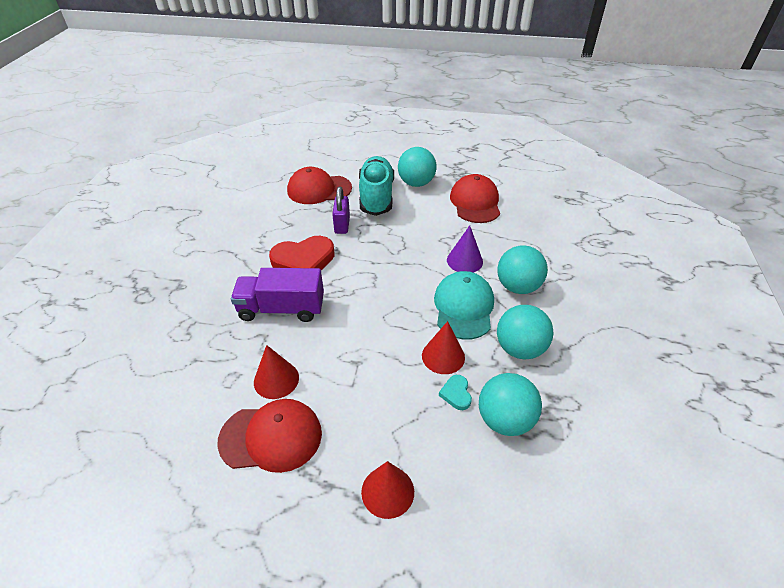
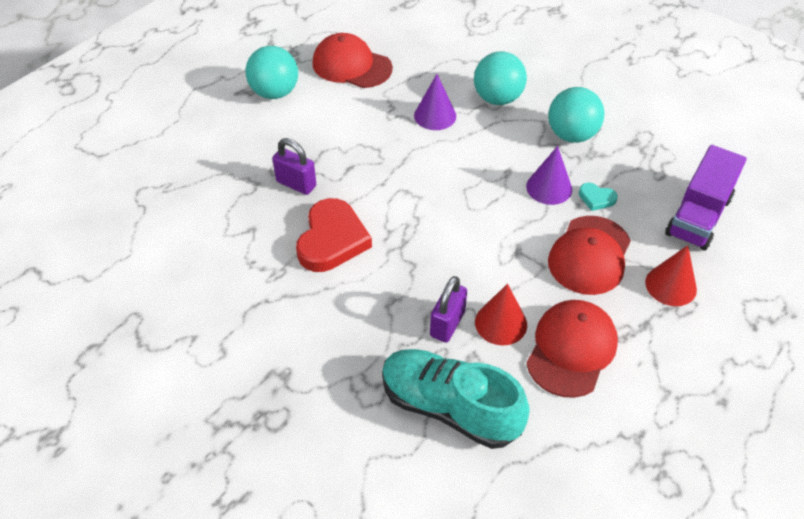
camera: 60 degrees left, 5 degrees up
purple truck [231,268,324,322] -> purple truck moved to [665,145,747,251]
red cap [287,167,352,204] -> red cap moved to [548,216,631,295]
turquoise shoe [359,156,394,216] -> turquoise shoe moved to [382,349,530,449]
red cone [422,321,465,374] -> purple cone [526,146,572,205]
turquoise cap [434,271,494,340] -> none
turquoise ball [479,373,542,436] -> none
none -> purple padlock [430,276,467,343]

